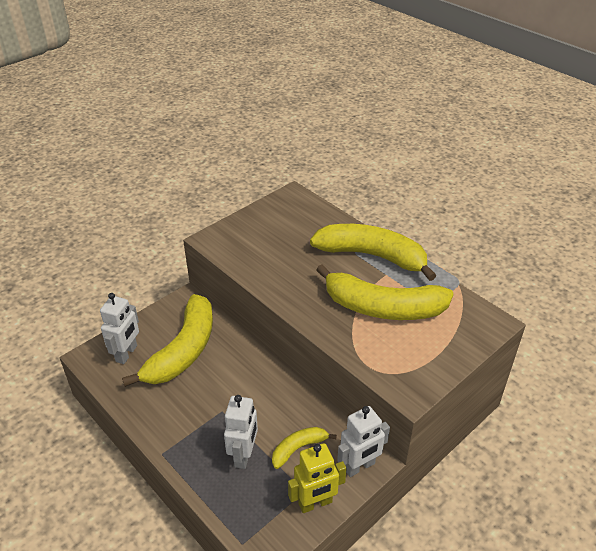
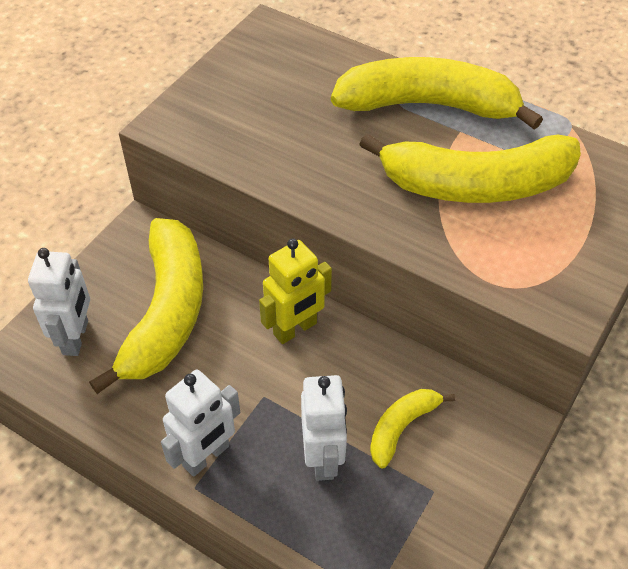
camera: 15 degrees left, 10 degrees up
yellow robot [288,443,347,513] -> yellow robot moved to [259,238,332,344]
white robot [337,406,390,477] -> white robot moved to [161,370,240,477]

